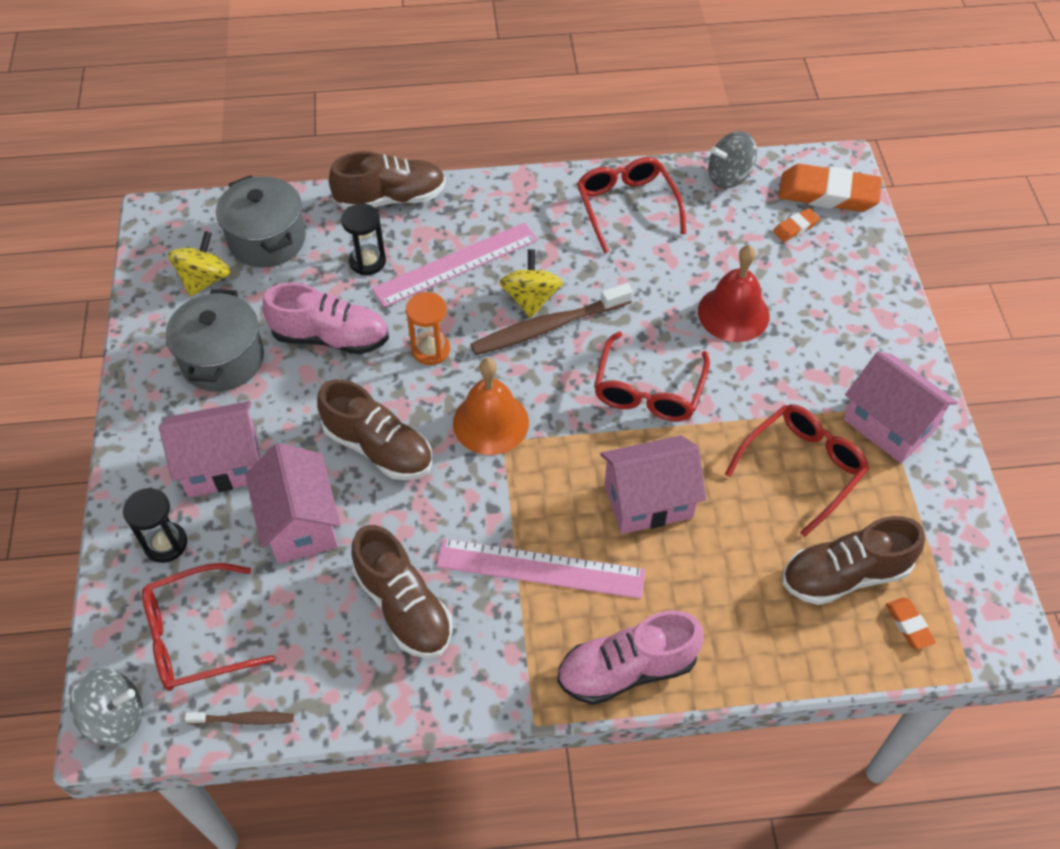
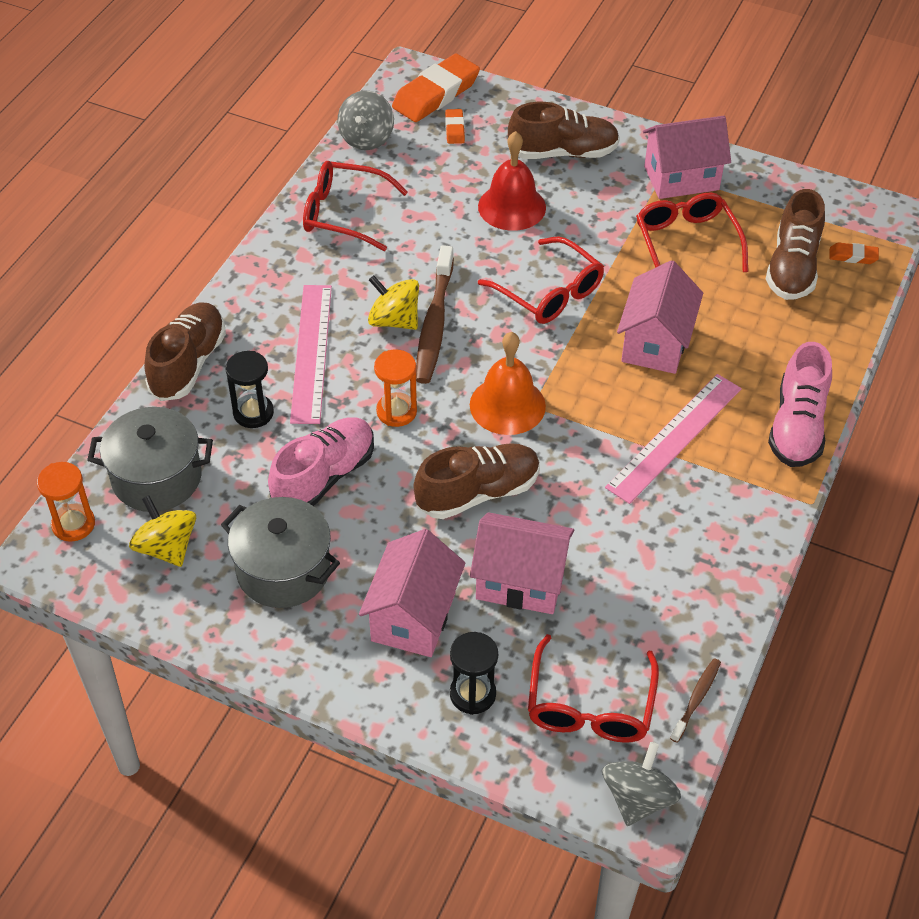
camera: 60 degrees left, 5 degrees down
brown shoe [352,525,452,658] -> brown shoe moved to [508,102,620,159]
none -> orange hourglass [37,462,95,542]

